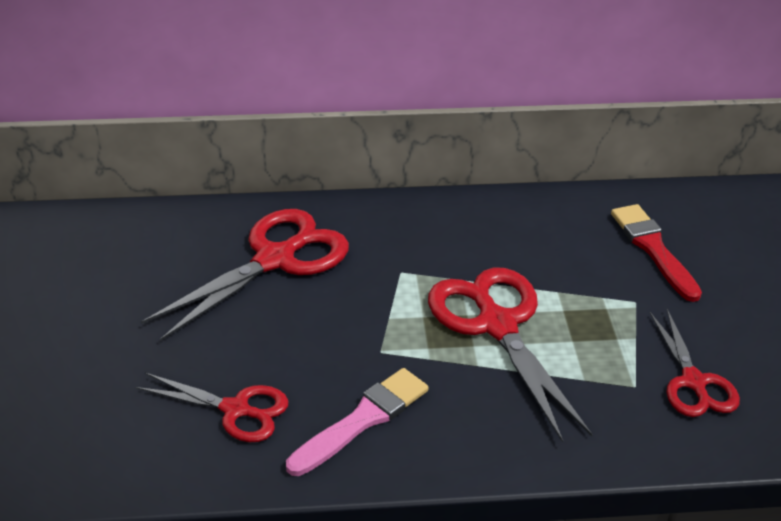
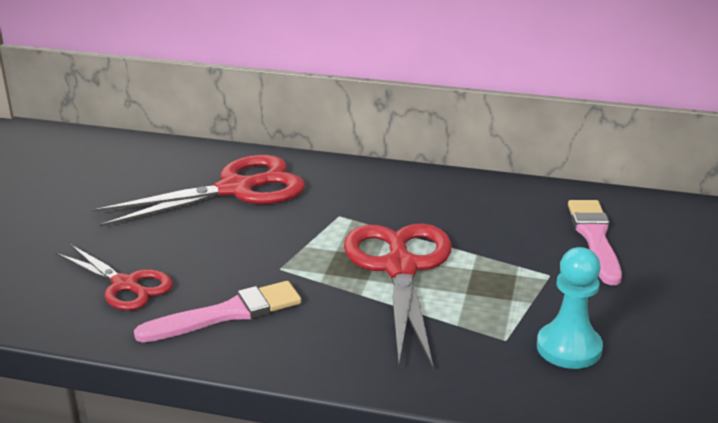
camera: 20 degrees right, 10 degrees down
red brush [611,204,702,302] -> pink brush [568,200,622,285]
red scissors [650,309,740,417] -> turquoise pawn [537,247,603,369]

